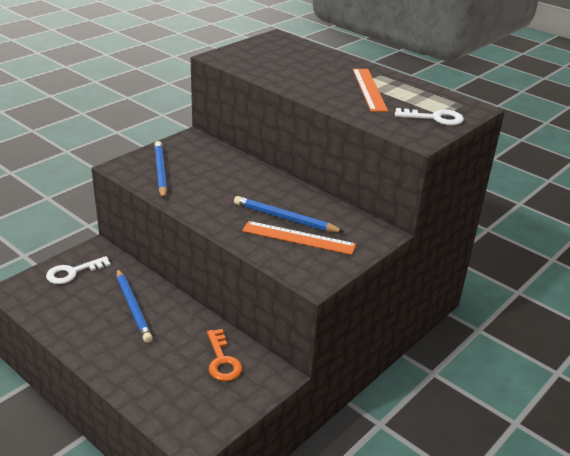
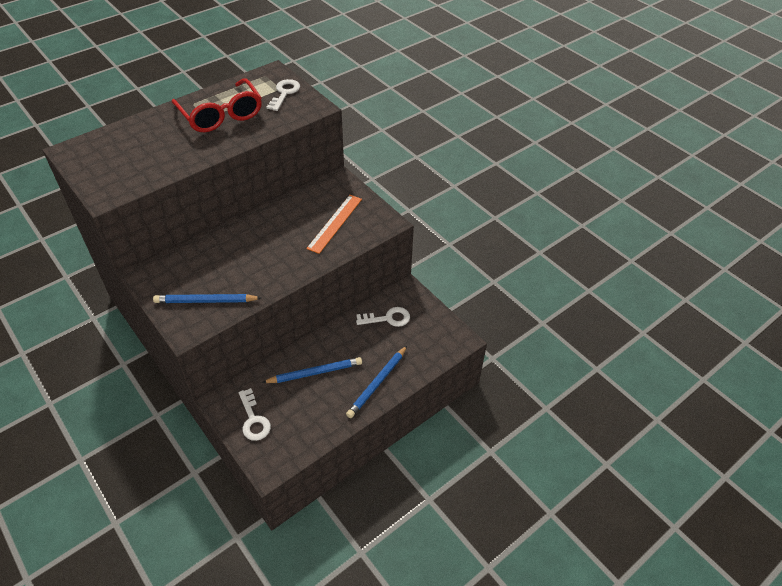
camera: 80 degrees left, 15 degrees up
orange key [207,329,242,381] -> white key [356,307,410,327]
blue pencil [234,196,344,232] -> blue pencil moved to [346,346,407,418]
orange ruler [353,69,388,112] -> red glasses [172,78,262,132]

